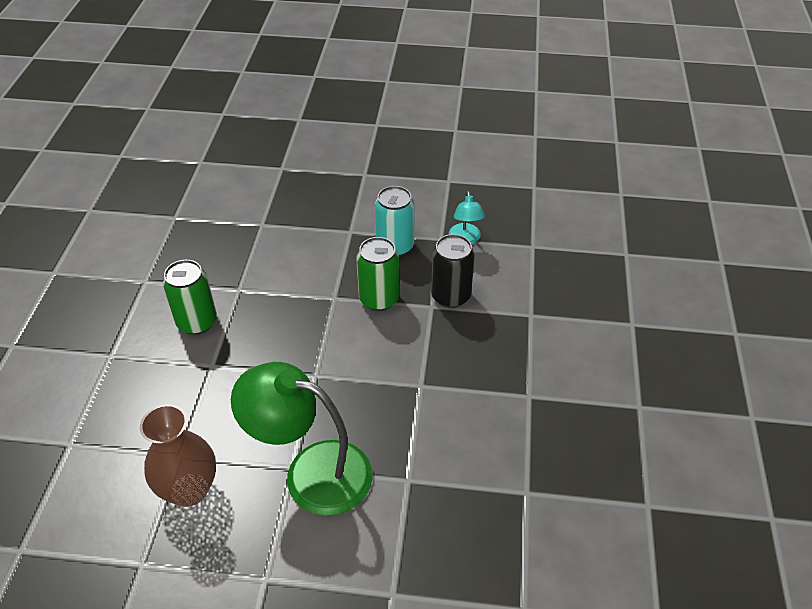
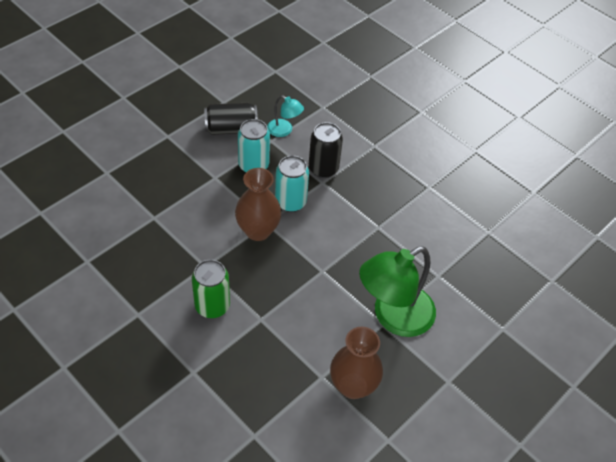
camera: 55 degrees left, 5 degrees up
green can [356,237,399,311] -> turquoise can [275,156,309,212]
none -> black can [204,103,258,135]
none -> brown vase [235,168,281,241]

